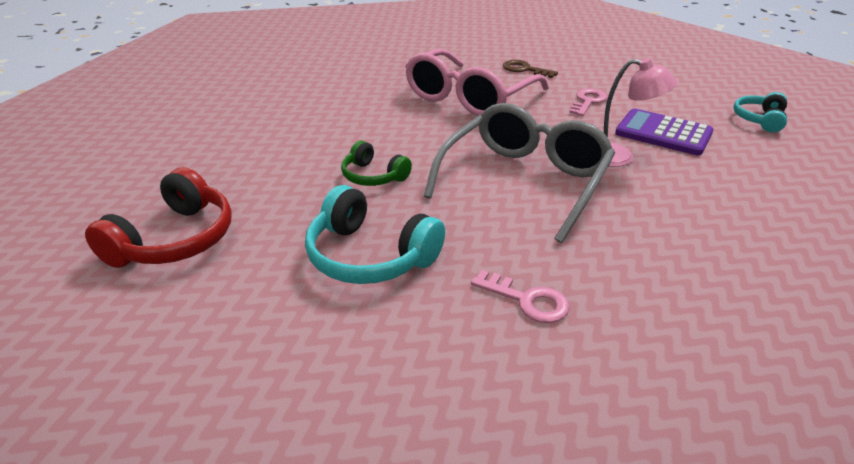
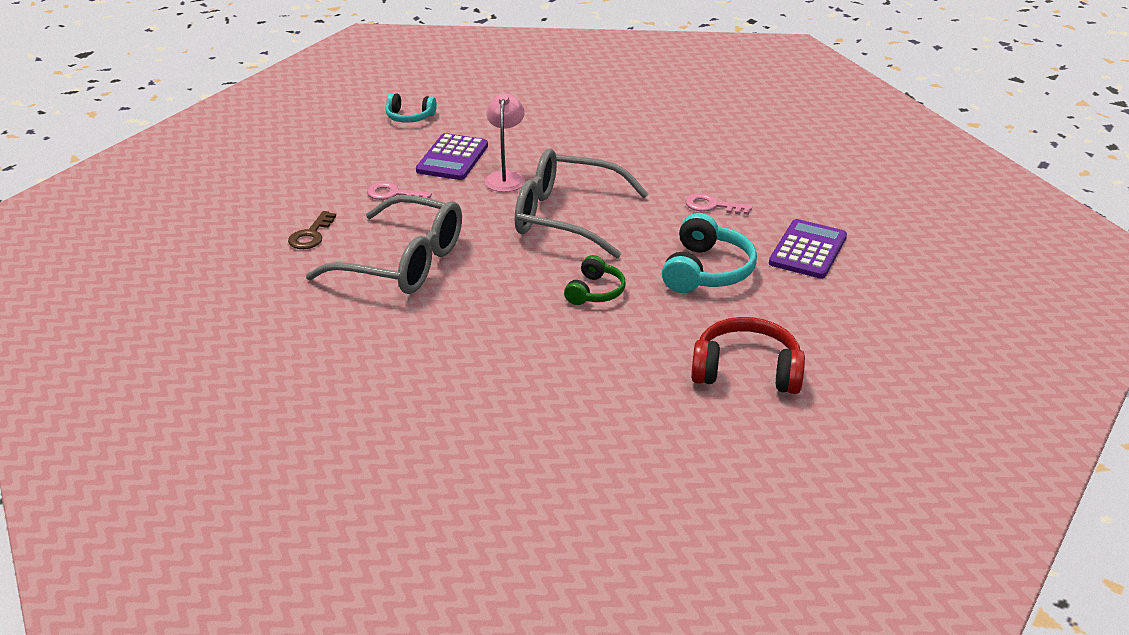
camera: 105 degrees left, 0 degrees up
pink glasses [405,49,549,116] -> grey glasses [306,195,462,294]
pink key [471,270,570,323] -> pink key turned 90 degrees counterclockwise [685,193,752,215]
none -> purple calculator [769,219,847,279]

